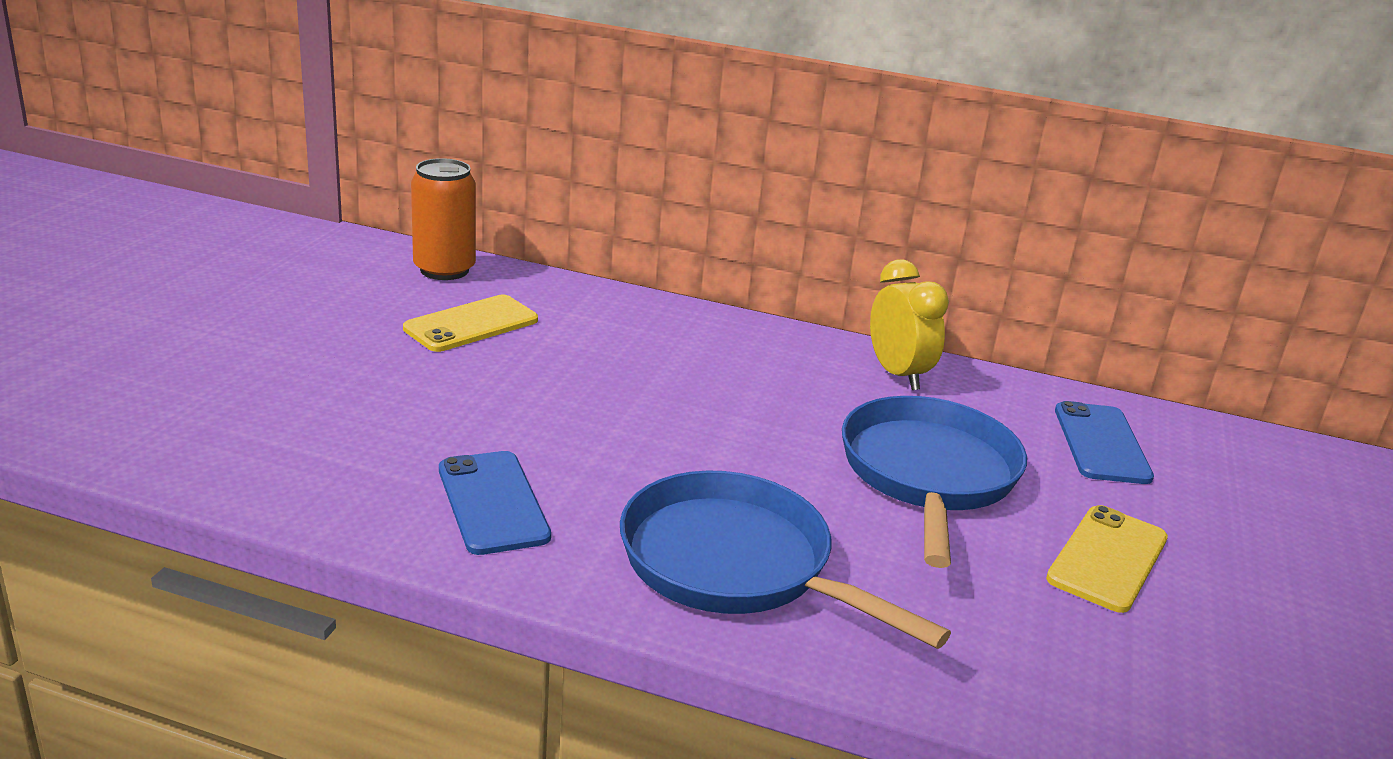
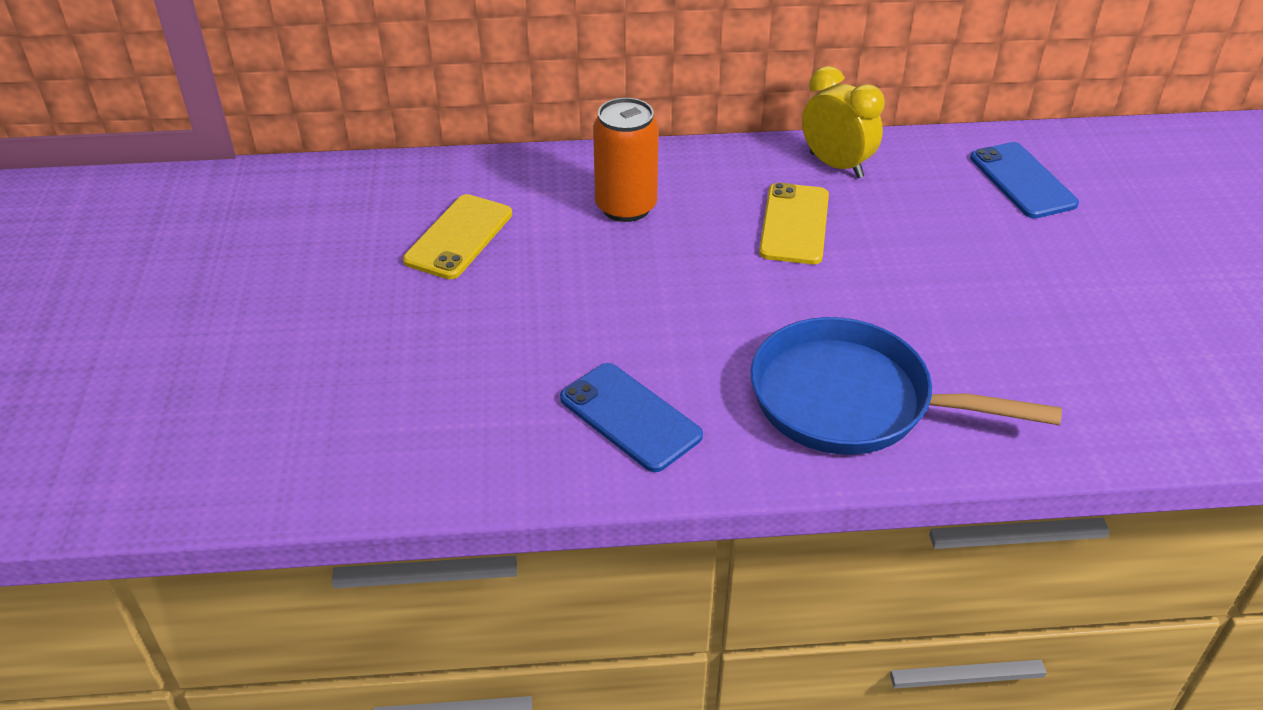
camera: 20 degrees left, 15 degrees up
orange can [411,158,476,280] -> orange can moved to [593,98,659,222]
blue pan [842,396,1027,568] -> none
yellow phone [1046,505,1168,613] -> yellow phone moved to [759,183,829,264]

